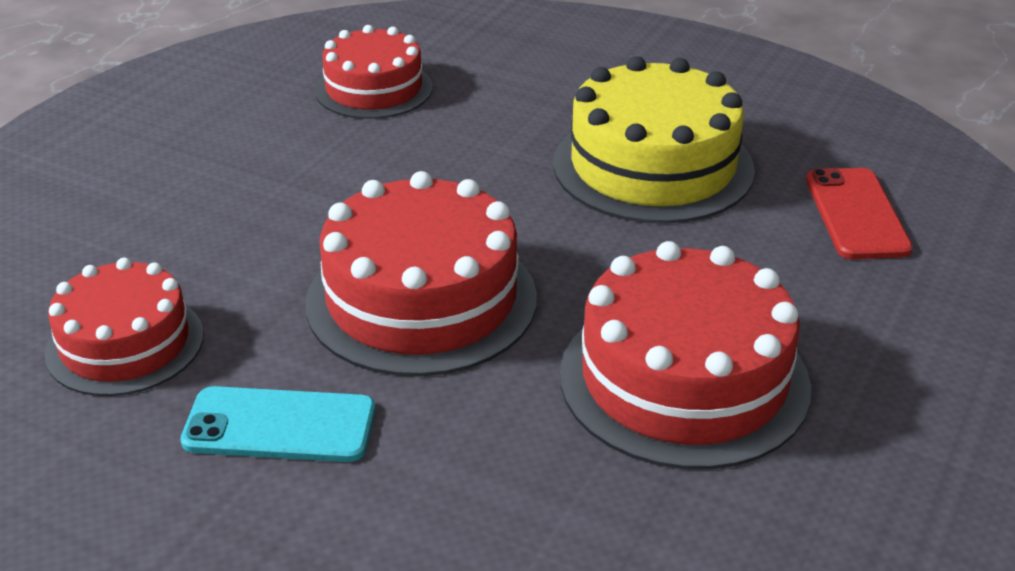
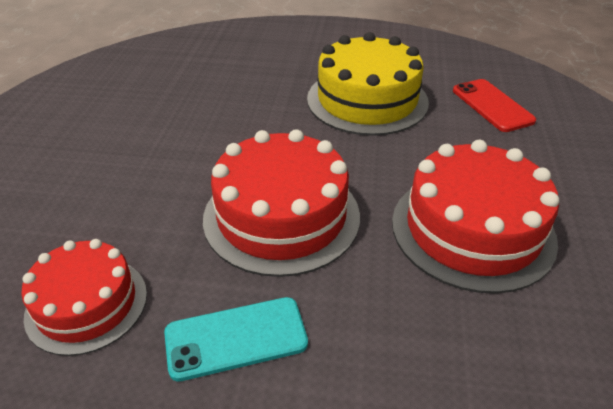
camera: 20 degrees left, 5 degrees up
red cake [315,25,433,119] -> none

